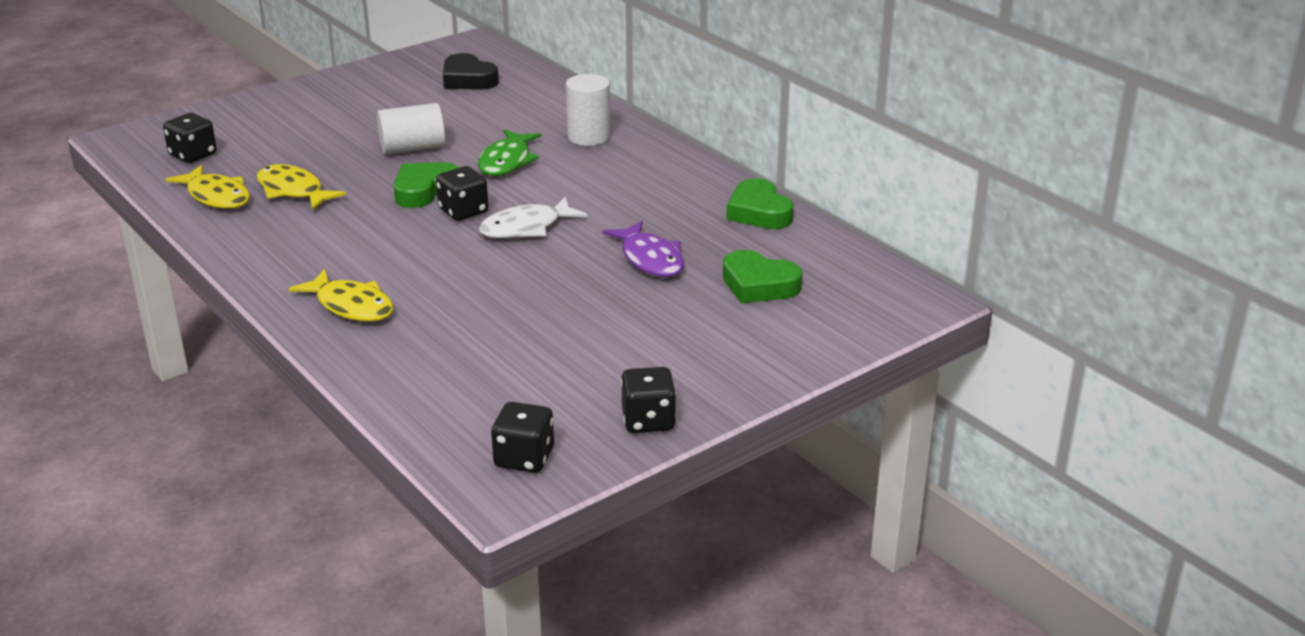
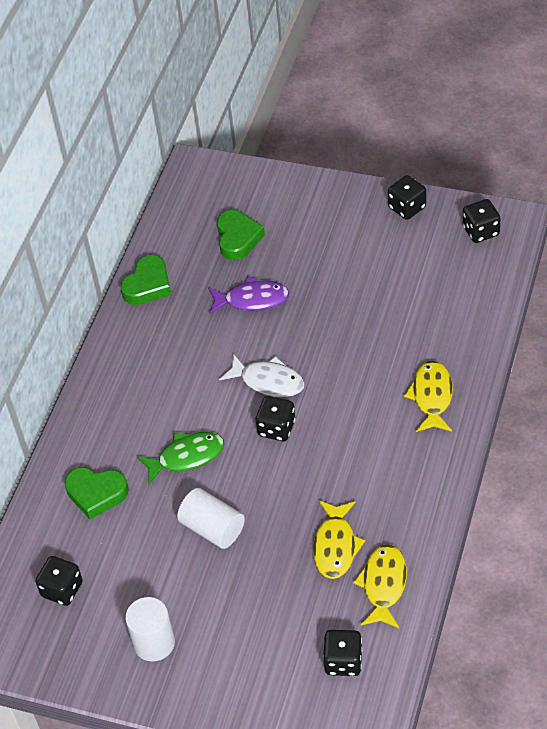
camera: 120 degrees left, 20 degrees up
green heart [393,162,459,208] -> green heart moved to [64,467,128,519]
black heart [443,53,499,90] -> black dice [35,556,83,606]
white cylinder [566,74,611,146] -> white cylinder moved to [125,597,175,661]
purple fish [602,221,684,277] -> purple fish turned 60 degrees clockwise [208,276,289,315]

